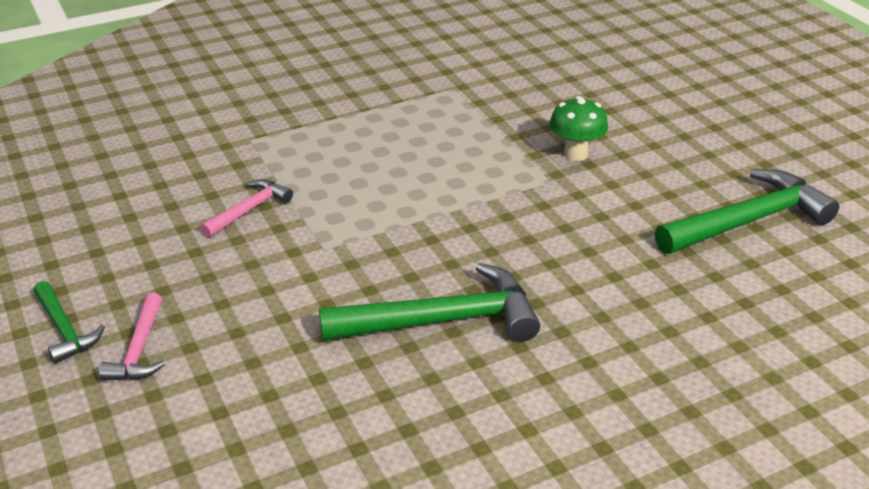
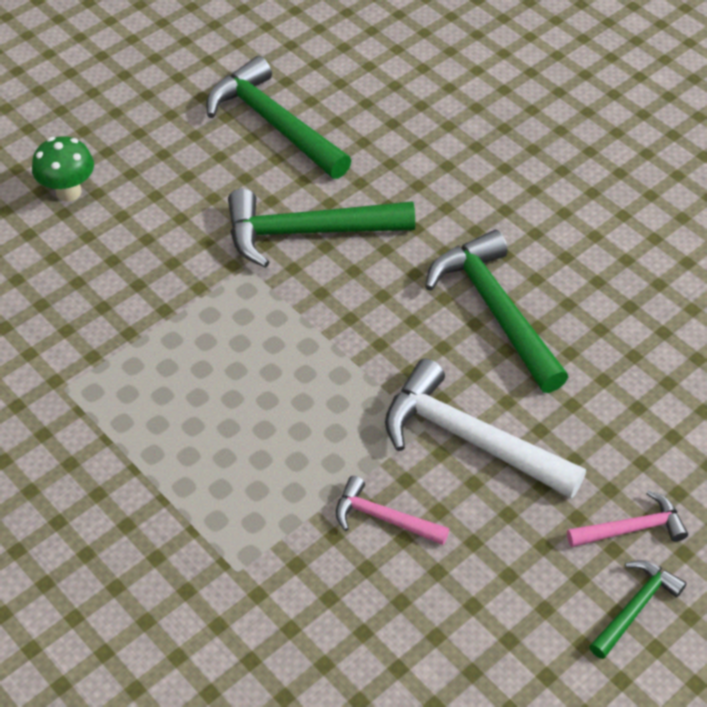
camera: 105 degrees left, 15 degrees up
green mushroom [550,96,608,161] -> green mushroom moved to [32,136,94,202]
none -> green hammer [228,189,415,268]
none -> white hammer [385,358,586,499]

